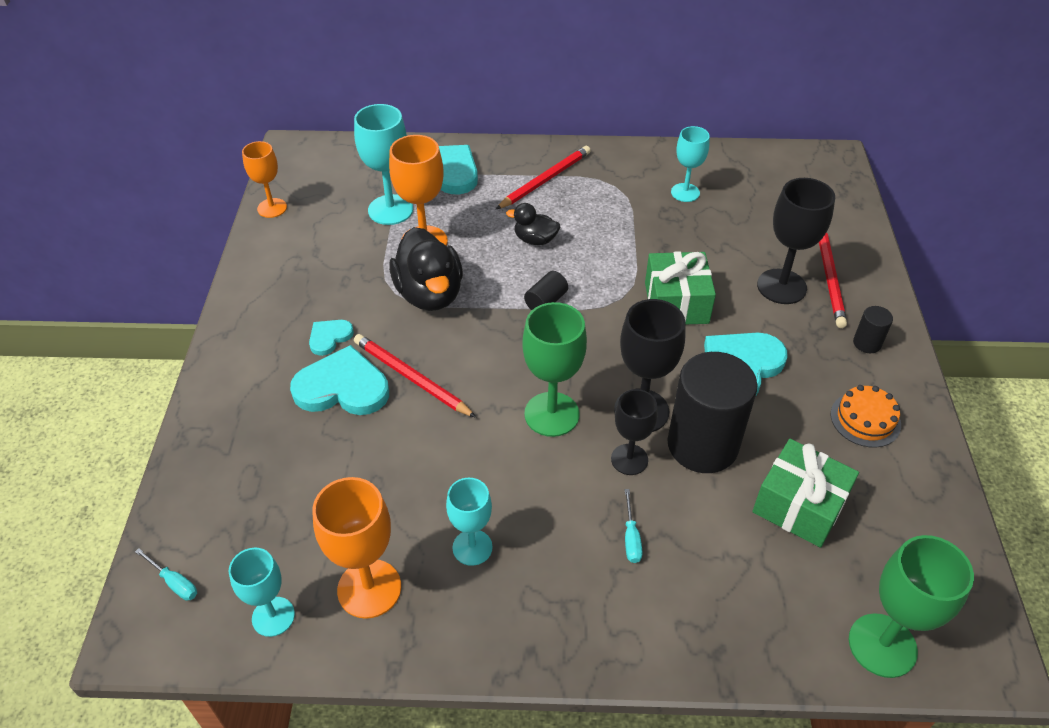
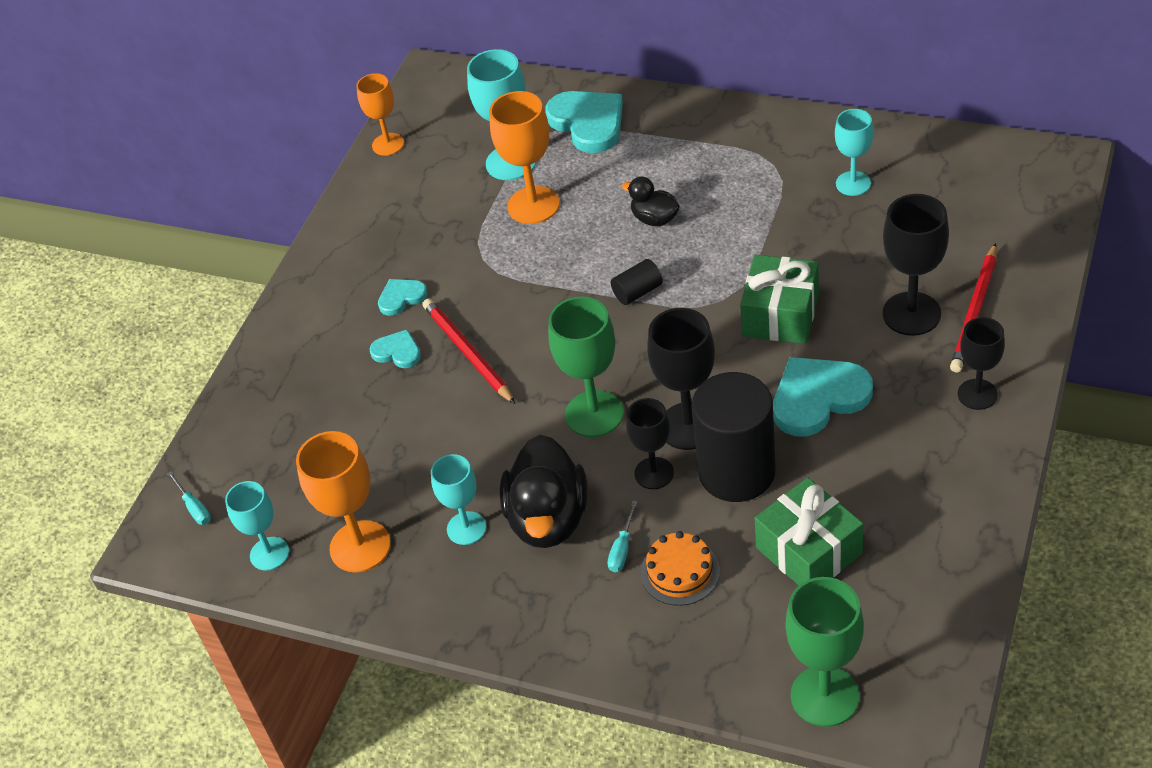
camera: 25 degrees right, 0 degrees up
turquoise heart [290,345,389,415] -> turquoise heart [369,329,421,368], size x0.53
black duck [389,227,463,311] -> black duck moved to [500,435,588,548]
red pencil [496,146,591,209] -> none
orange cake [831,385,901,448] -> orange cake moved to [641,531,720,606]
black cylinder [853,306,893,353] -> black goblet [958,317,1005,410]

